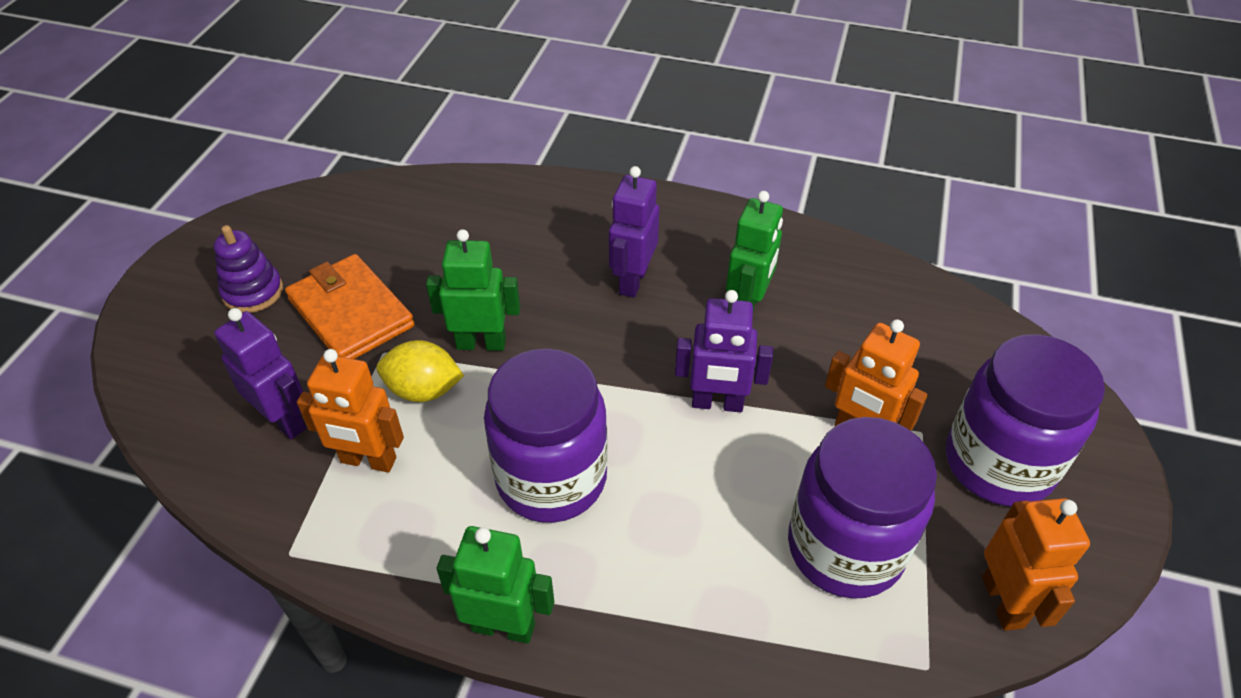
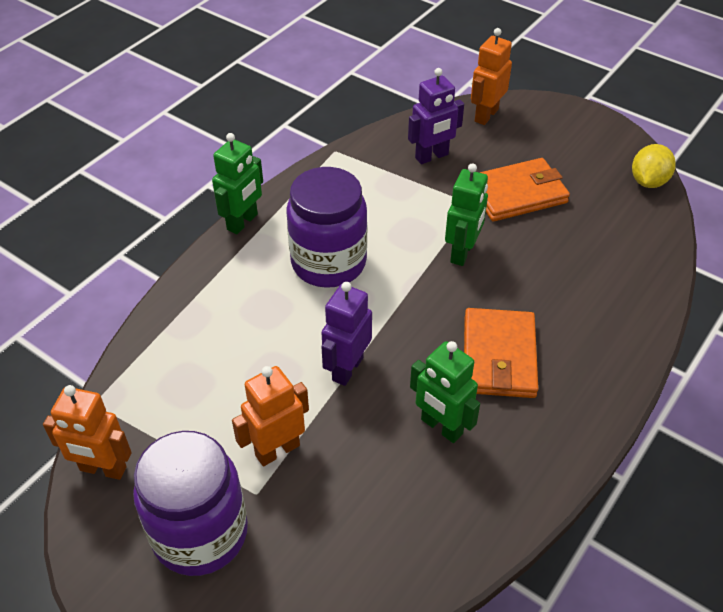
camera: 110 degrees right, 0 degrees up
purple stacking toy [214,225,283,313] -> none
orange robot [297,349,404,472] -> orange robot moved to [471,28,512,125]
yellow lemon [376,340,464,402] -> yellow lemon moved to [632,144,676,188]
purple robot [609,166,659,298] -> orange wallet [464,308,538,398]
purple jar [788,417,937,599] -> none

